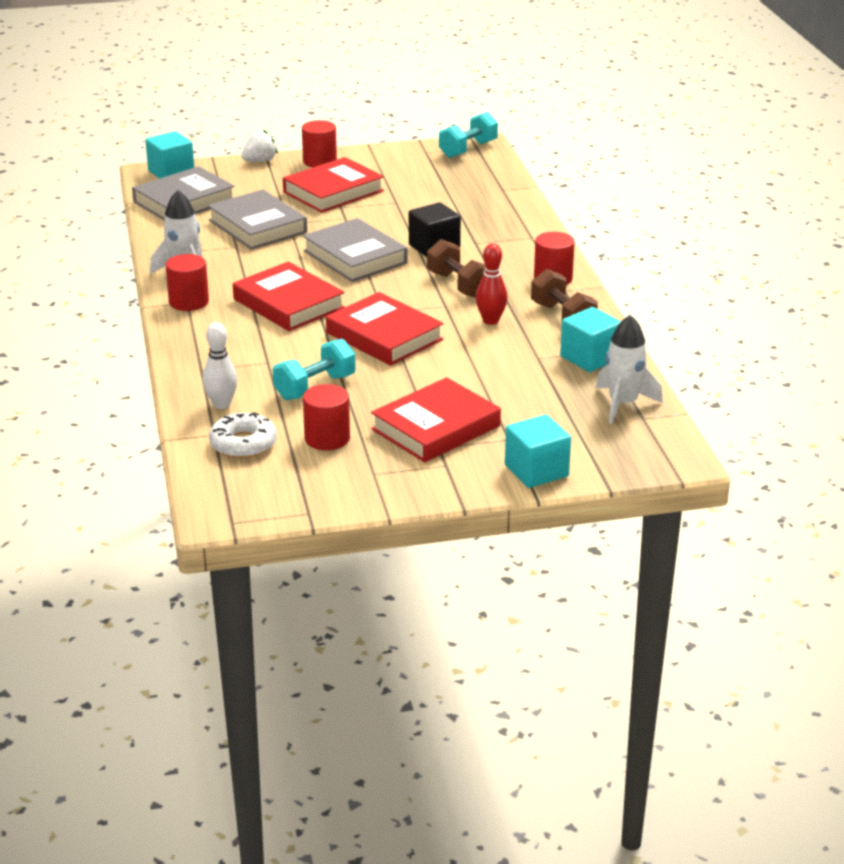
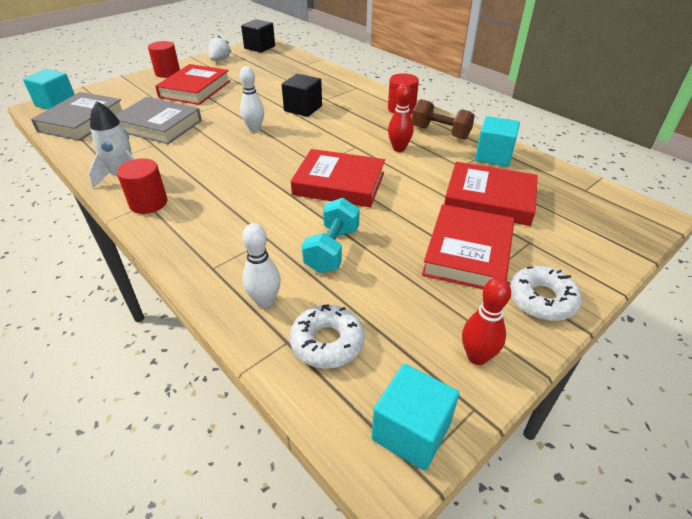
camera: 30 degrees left, 10 degrees up
red book [233,262,345,331] -> red book moved to [444,162,538,226]
white strawberry [241,130,278,162] -> white strawberry moved to [208,36,231,61]
grey book [303,218,408,282] -> white bowling pin [240,66,264,132]
red cylinder [303,384,350,450] -> none
brown dumbbell [427,239,485,298] -> none
turquoise dumbbell [439,112,498,158] -> black cube [241,19,275,53]
turquoise cube [505,415,571,488] -> turquoise cube moved to [372,364,459,471]
white rocket [596,315,663,424] -> none
none -> red bowling pin [462,277,511,365]
none -> white donut [510,266,582,321]

